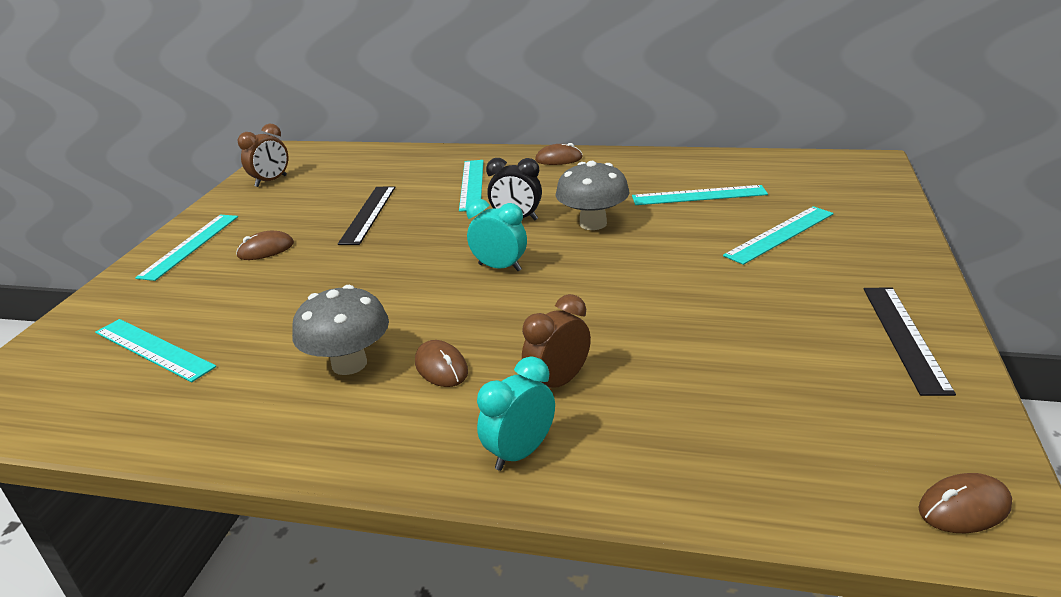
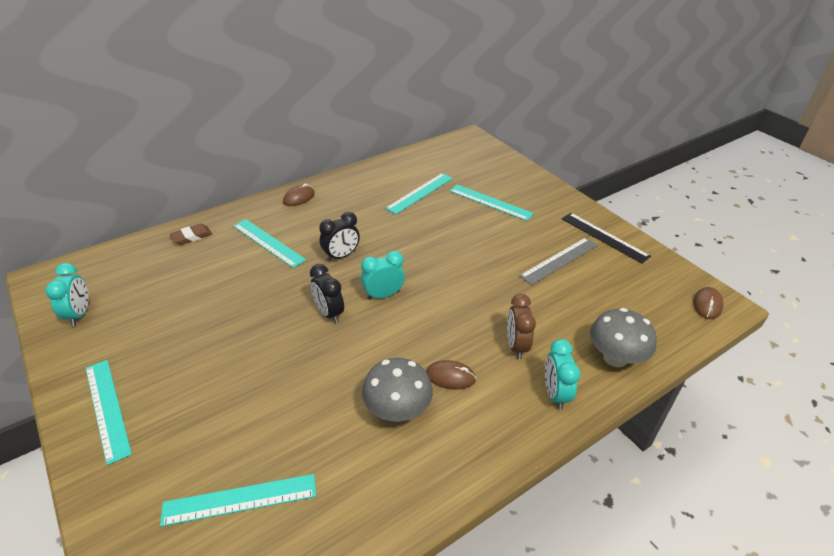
camera: 50 degrees left, 10 degrees up
brown mouse [236,231,294,260] -> none
brown clock [237,124,288,187] -> turquoise clock [45,263,89,326]
black ruler [338,186,395,245] -> none
grey mushroom [555,161,629,230] -> grey mushroom moved to [590,308,657,367]
turquoise ruler [723,206,833,265] -> turquoise ruler turned 60 degrees counterclockwise [450,185,534,221]
none -> brown eraser [170,224,212,245]
none -> black clock [310,264,344,323]
none -> grey ruler [519,237,598,285]

